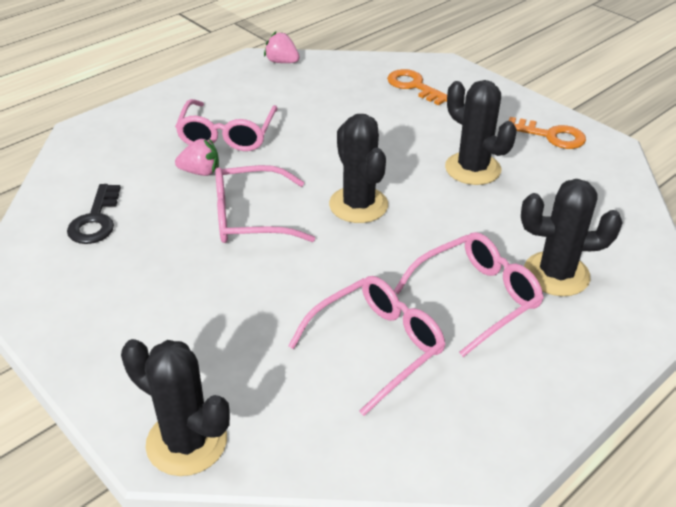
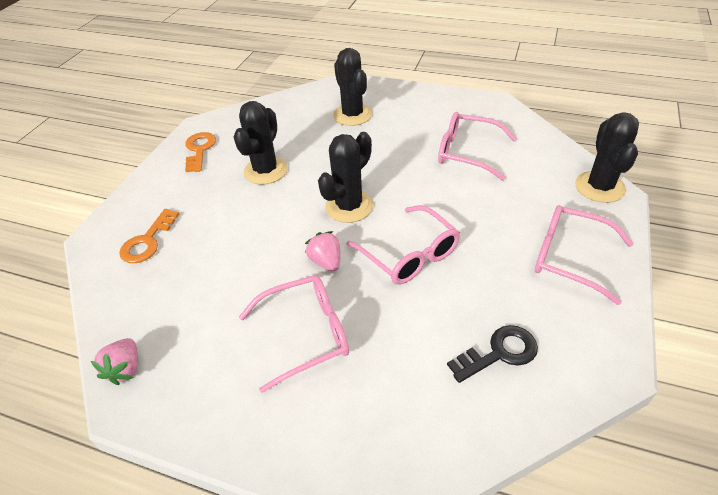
camera: 115 degrees left, 5 degrees up
pink strawberry [175,139,219,176] -> pink strawberry moved to [305,231,340,271]
pink glasses [394,232,544,357] -> pink glasses moved to [535,205,634,305]

